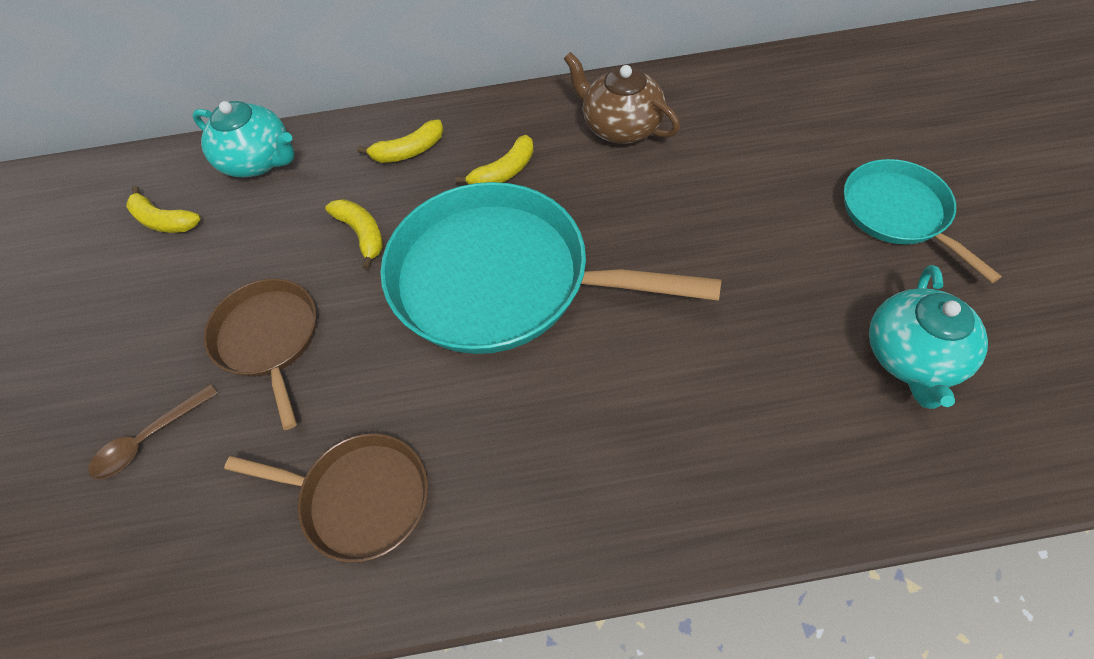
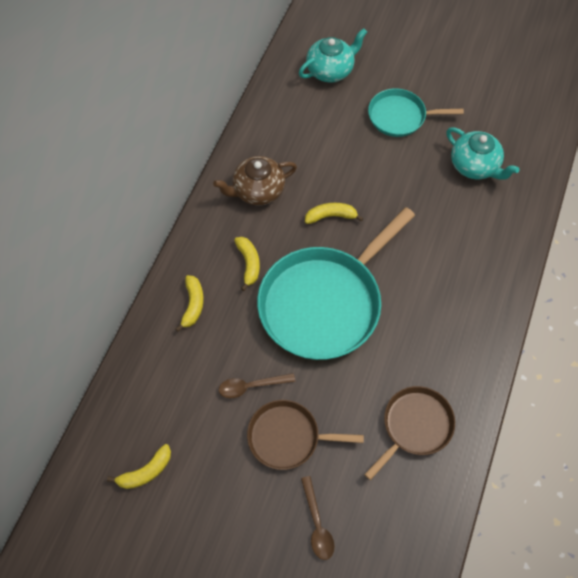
camera: 65 degrees left, 5 degrees up
turquoise teapot [192,101,294,177] -> turquoise teapot moved to [299,28,367,82]
yellow banana [325,199,383,270] -> yellow banana moved to [305,203,364,224]
none -> brown spoon [219,373,295,398]

